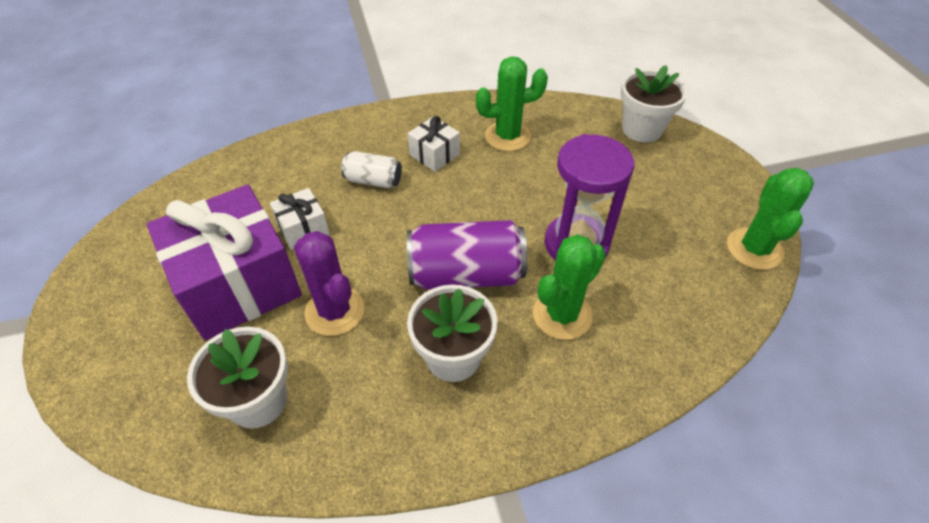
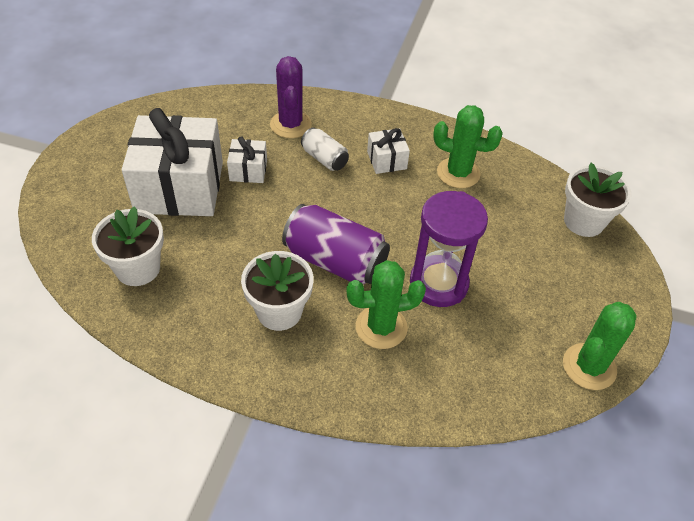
camera: 30 degrees right, 0 degrees up
purple gift [147,184,302,340] -> white gift [122,108,223,216]
purple cactus [294,231,365,336] -> purple cactus moved to [270,56,312,138]

